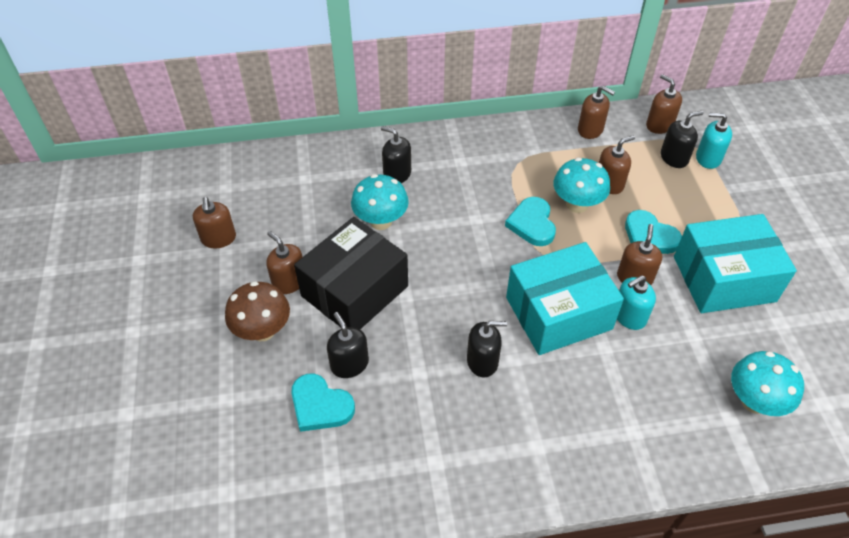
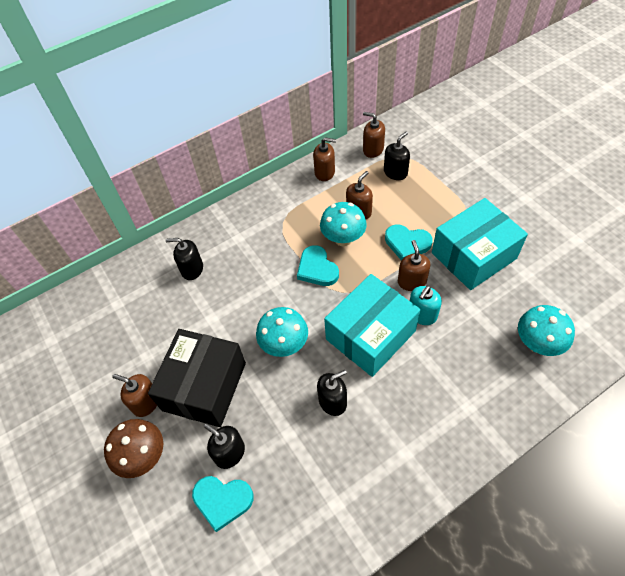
camera: 20 degrees left, 5 degrees up
brown soap dispenser [193,197,236,249] -> none
turquoise mushroom [351,174,409,230] -> turquoise mushroom moved to [256,307,308,357]
turquoise soap dispenser [696,112,732,169] -> none

